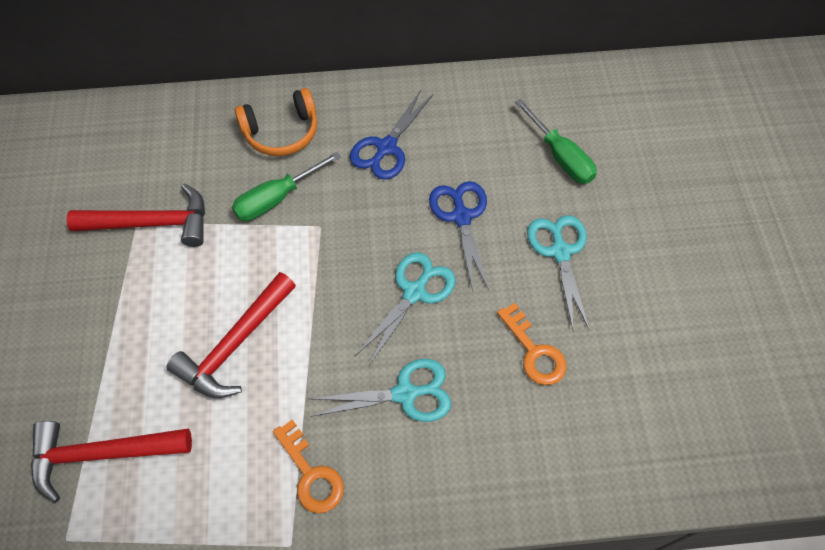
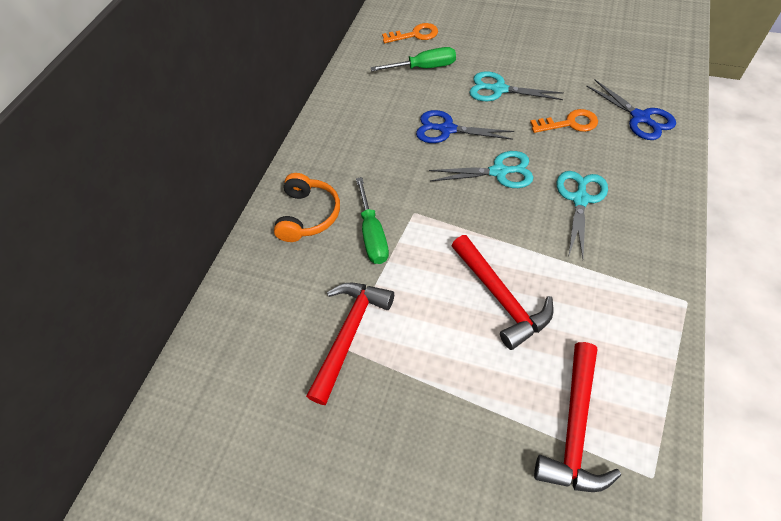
camera: 60 degrees left, 5 degrees down
orange key [273,419,344,514] -> orange key moved to [382,23,438,43]
blue scissors [350,90,433,180] -> blue scissors moved to [586,80,676,140]
turquoise scissors [355,252,456,365] -> turquoise scissors turned 120 degrees clockwise [429,151,534,188]

